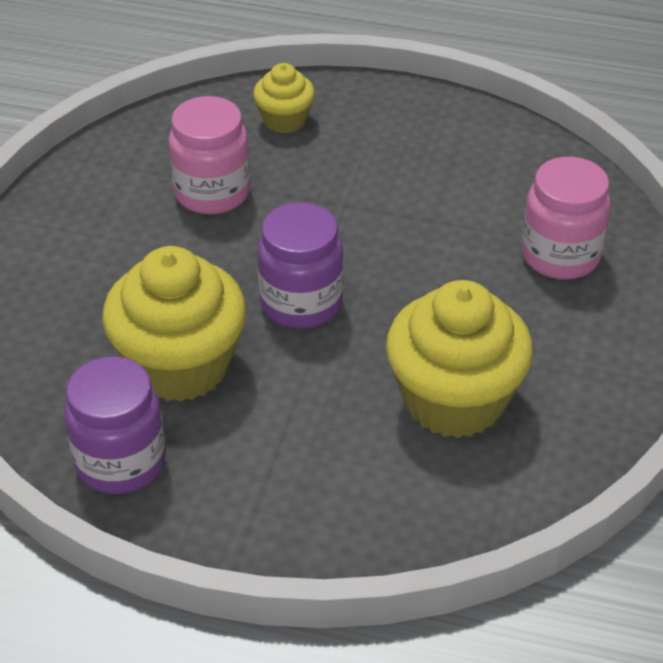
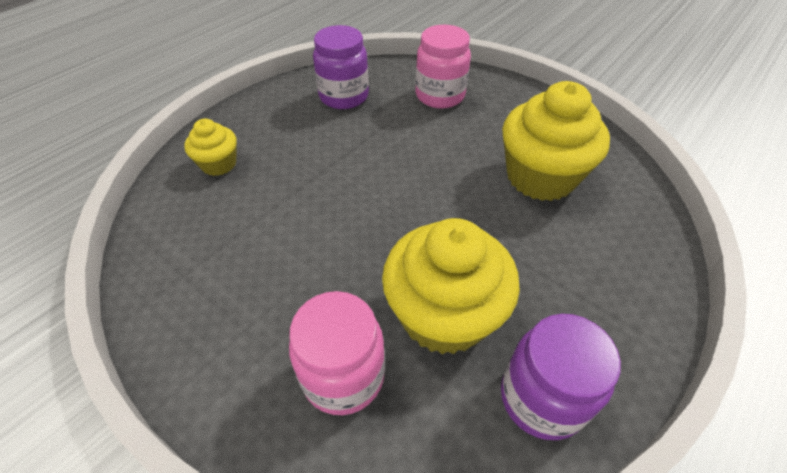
camera: 65 degrees left, 5 degrees up
pink jar [168,96,250,215] -> pink jar moved to [289,291,385,415]
purple jar [257,202,344,329] -> purple jar moved to [313,25,369,109]

